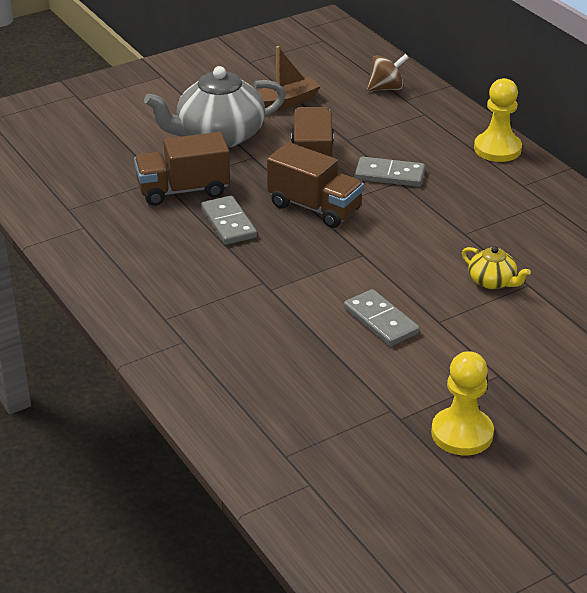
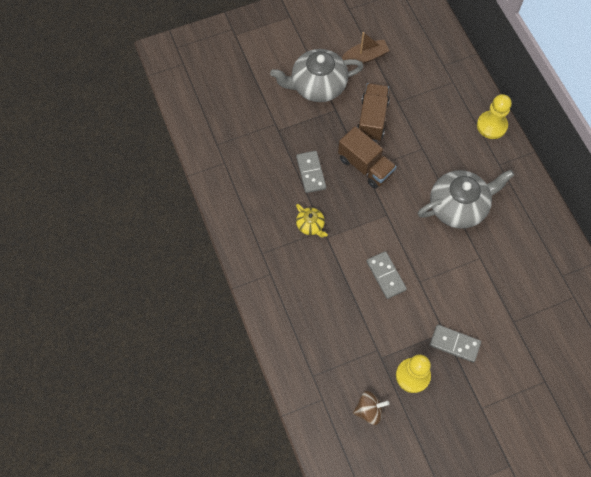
camera: 10 degrees right, 30 degrees up
brown truck [134,132,230,206] -> none
grey domino [355,157,425,187] -> grey domino moved to [430,325,481,362]
brown spinning top [367,54,409,91] -> brown spinning top moved to [353,391,390,425]
yellow teapot [462,246,531,289] -> yellow teapot moved to [296,204,328,237]
none -> grey teapot [418,170,514,229]

